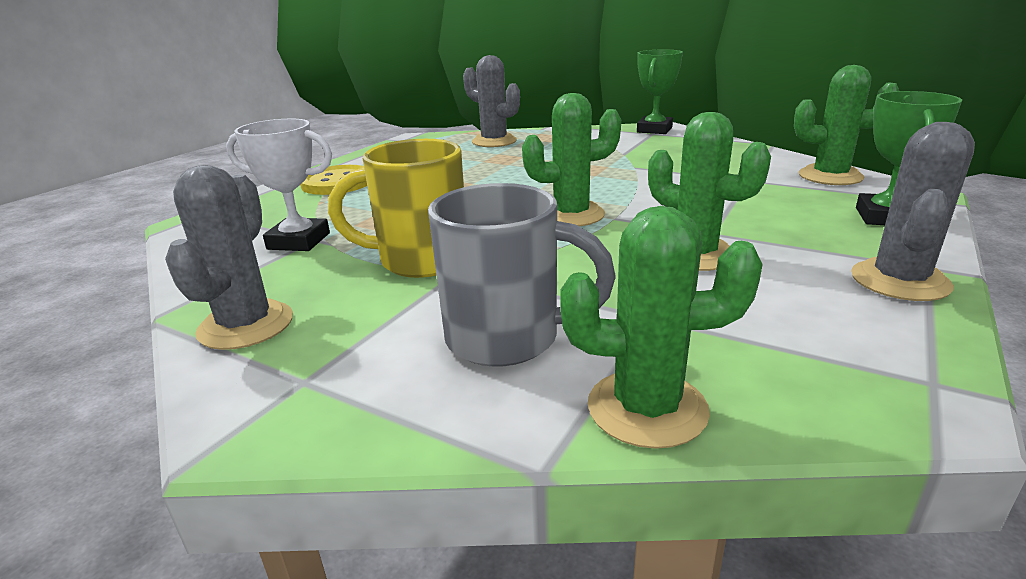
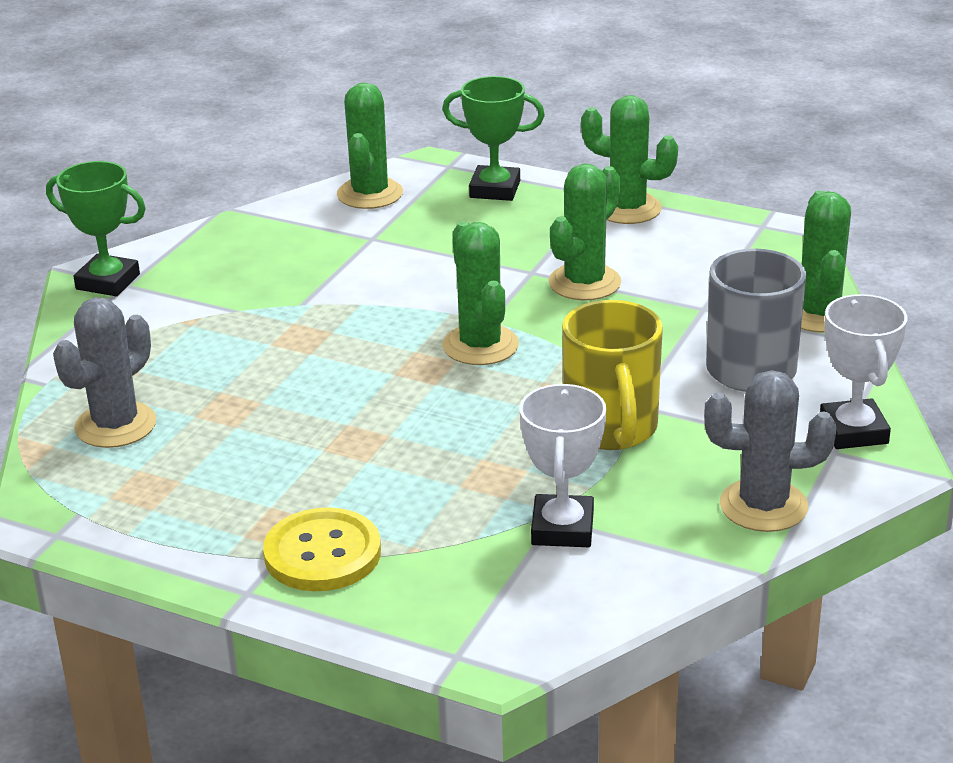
camera: 95 degrees left, 5 degrees up
grey cactus [851,122,975,301] -> green cactus [581,95,678,224]
none -> white trophy [820,294,907,449]

